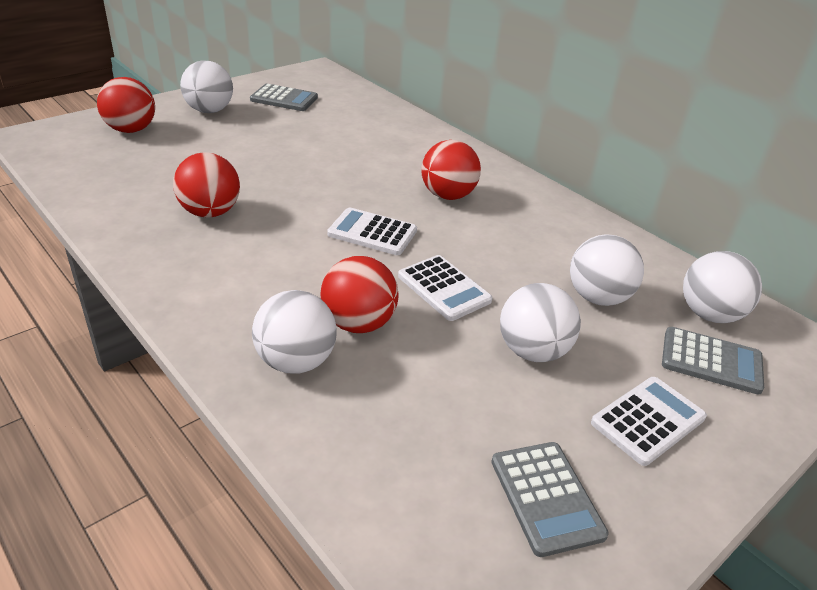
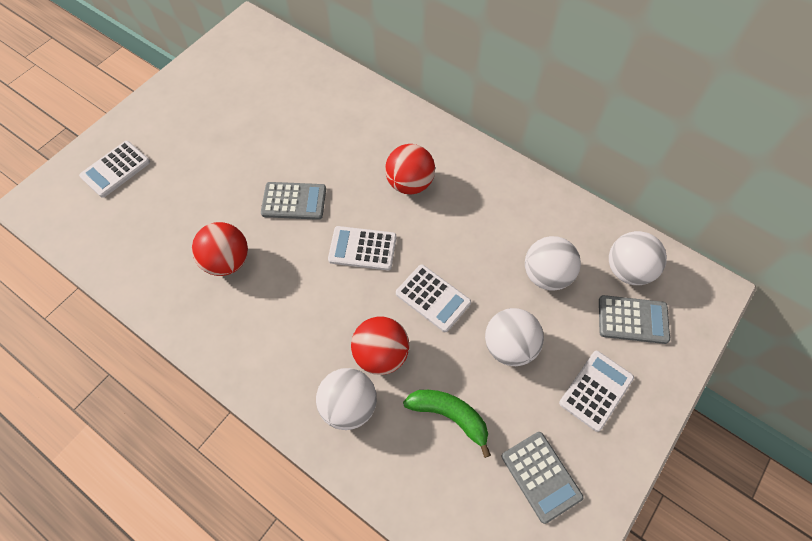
camera: 10 degrees left, 25 degrees up
red ball [97,77,155,133] -> white calculator [79,141,150,198]
white ball [180,61,233,113] -> none
grey calculator [250,84,318,111] -> grey calculator moved to [261,182,326,220]
none -> green banana [403,390,491,458]

